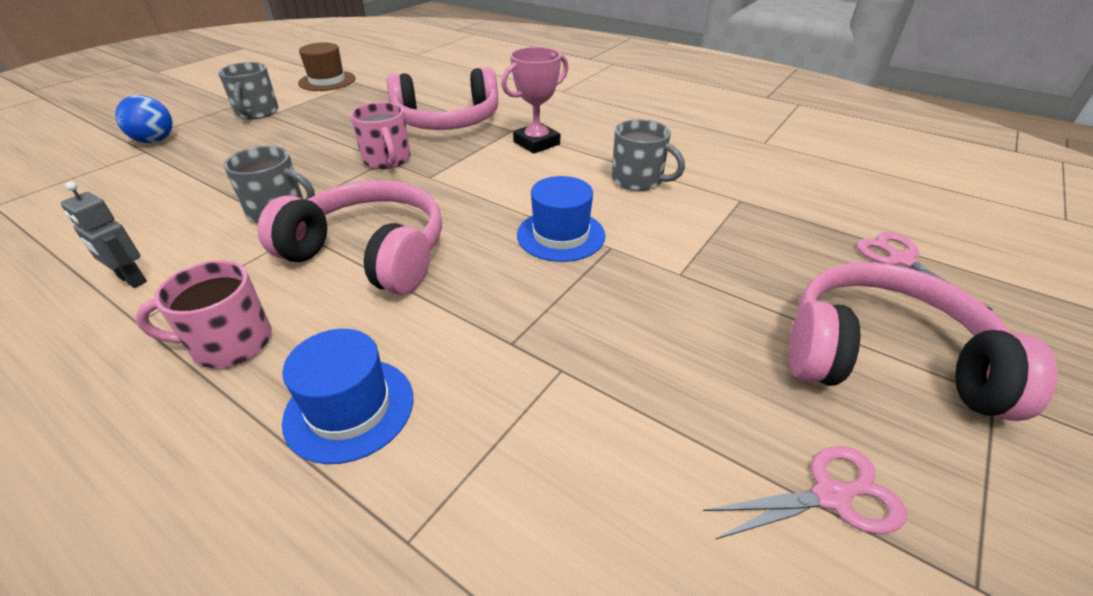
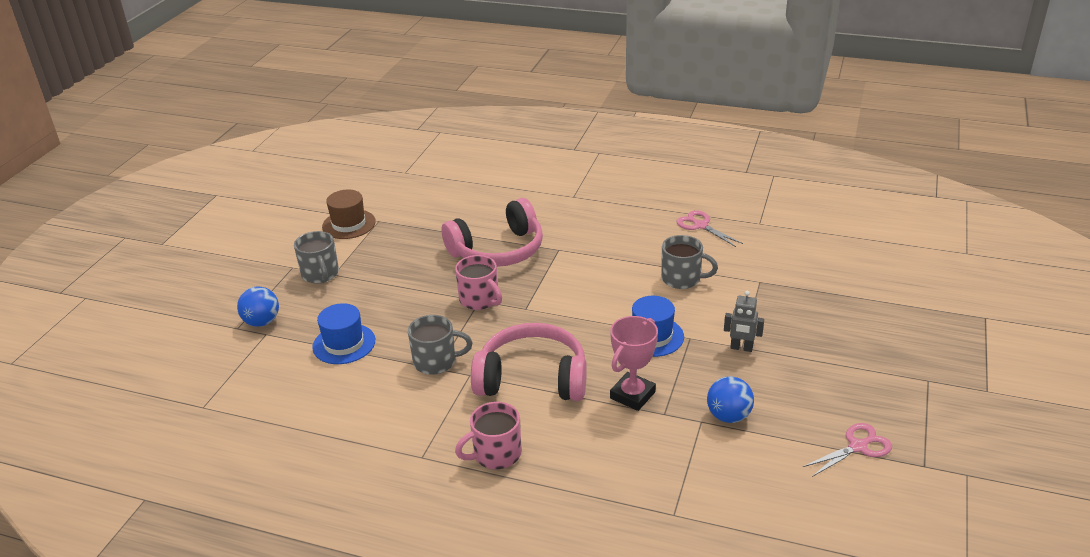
camera: 15 degrees left, 5 degrees down
grey robot [60,182,147,288] -> grey robot moved to [724,291,764,352]
blue hat [282,329,414,464] -> blue hat moved to [312,303,375,364]
pink trophy [501,47,568,154] -> pink trophy moved to [610,316,658,411]
pink headphones [789,262,1058,421] -> none
pink scissors [856,232,992,310] -> pink scissors moved to [677,211,743,247]
none -> blue ball [707,376,754,423]

